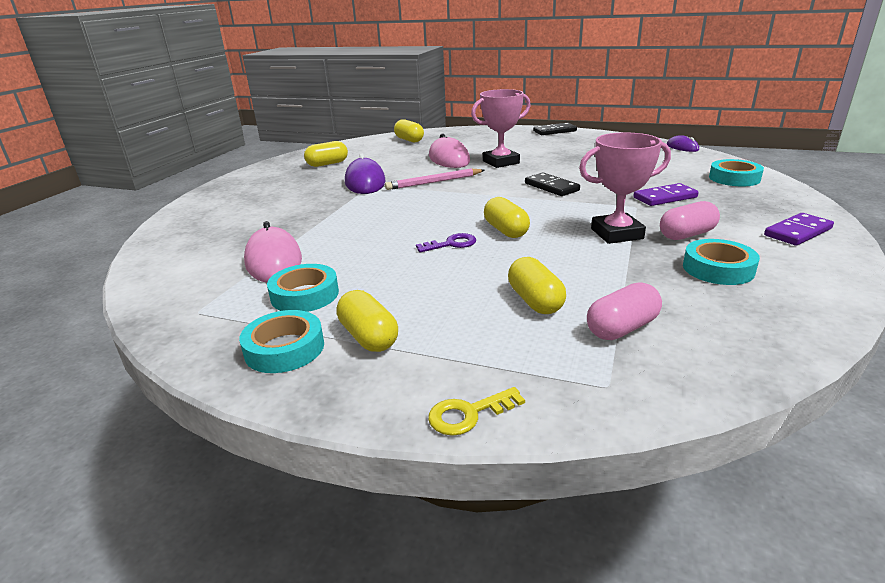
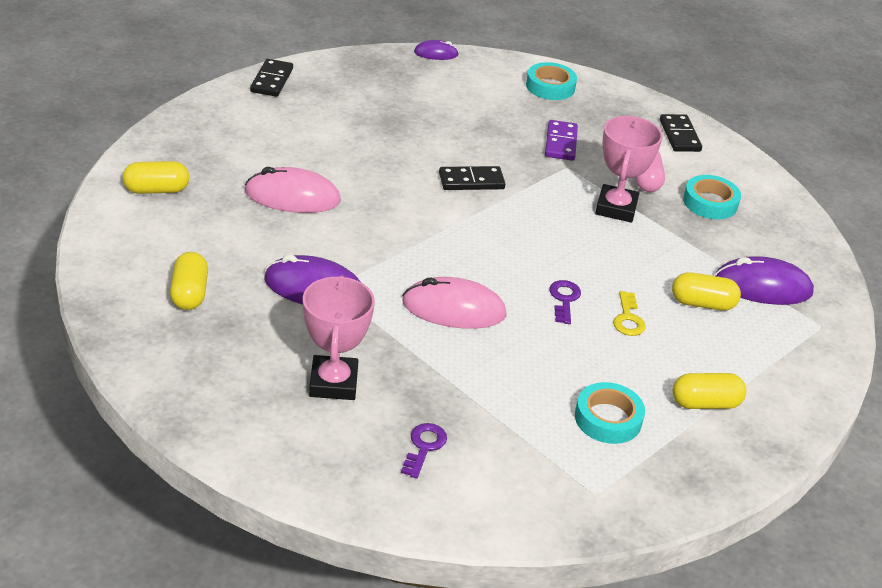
camera: 70 degrees left, 10 degrees up
turquoise tape [239,310,324,373] -> none
pink mouse [244,221,302,282] -> pink mouse moved to [402,277,507,329]
pink pencil [385,168,484,190] -> none
yellow key [428,387,525,436] -> yellow key moved to [613,291,646,336]
pink trophy [471,89,531,168] -> pink trophy moved to [303,275,375,400]
yellow capsule [484,197,530,238] -> none
pink capsule [587,282,662,340] -> purple mouse [715,256,814,305]
purple domino [764,213,834,246] -> black domino [660,114,702,152]
none -> purple key [401,423,447,478]

